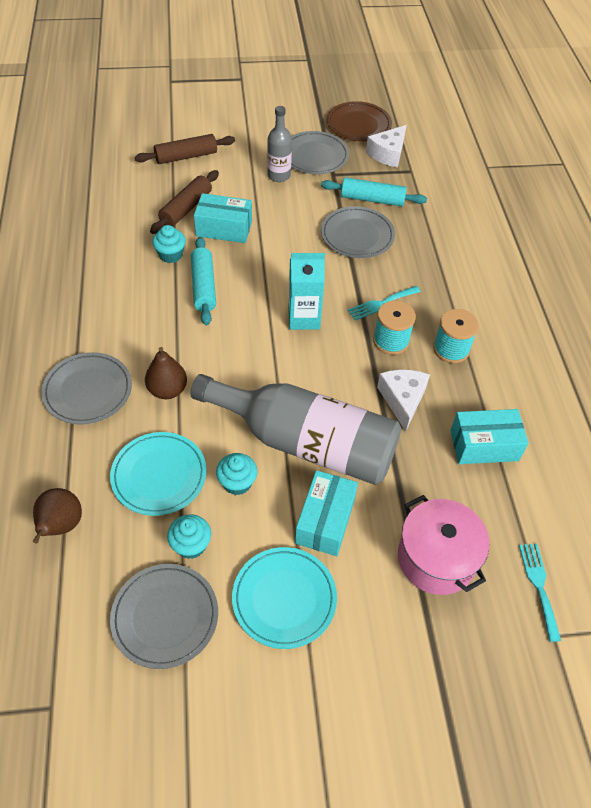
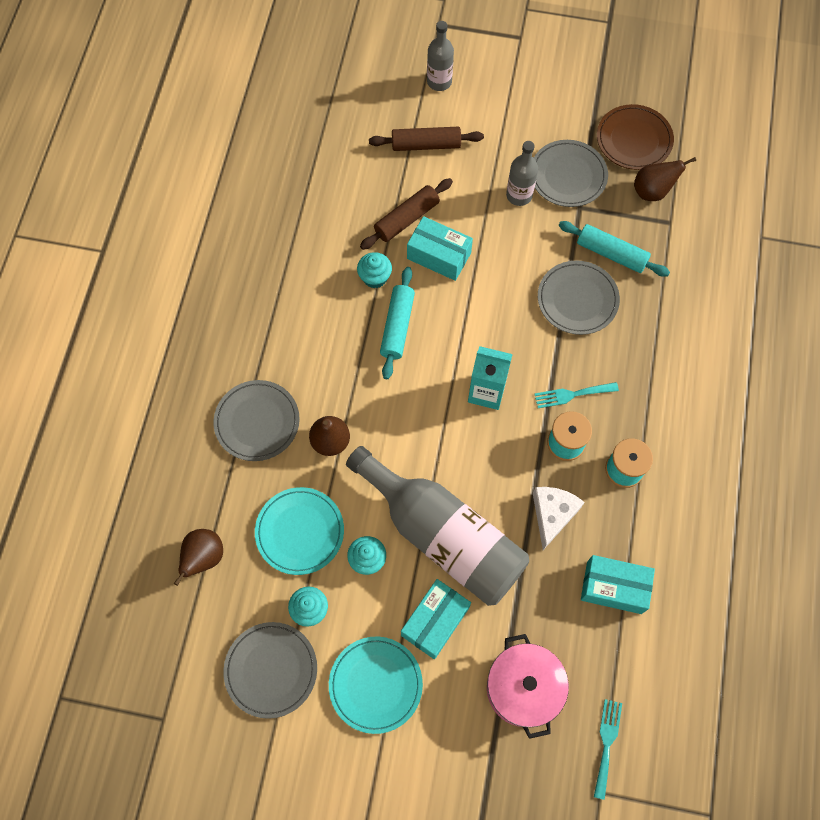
camera: 20 degrees right, 15 degrees up
white cheese [366,125,406,168] -> brown pear [634,157,696,201]
none -> grey bottle [427,21,454,91]

